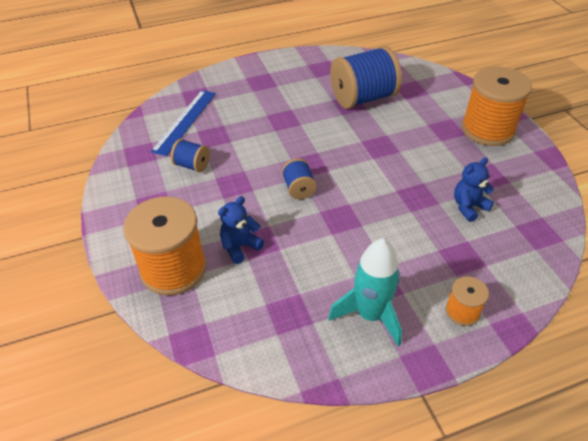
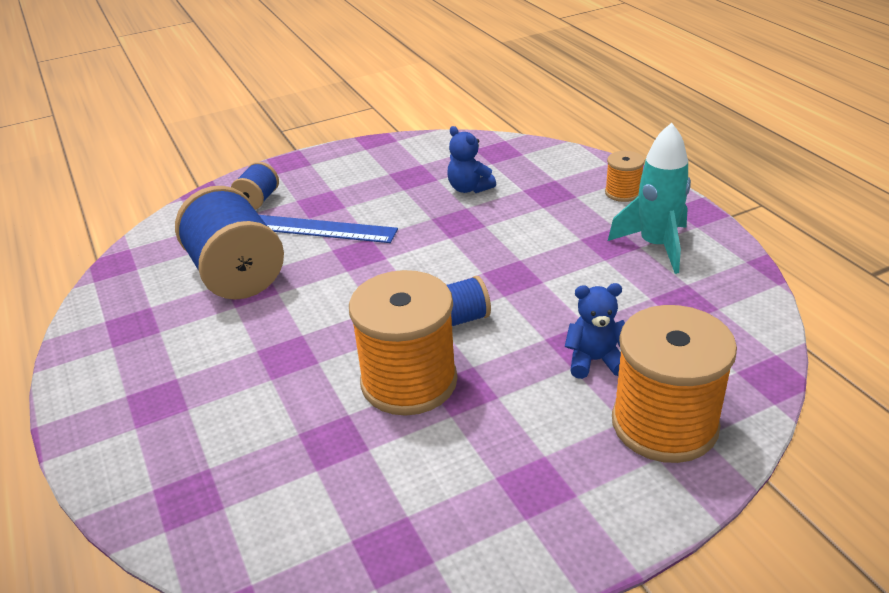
camera: 95 degrees left, 10 degrees down
blue ruler [151,90,216,156] -> blue ruler moved to [259,215,398,243]
blue spool [171,139,210,172] -> blue spool moved to [231,162,279,210]
blue teddy bear [218,196,264,264] -> blue teddy bear turned 135 degrees clockwise [565,283,625,379]
orange spool [461,67,532,146] -> orange spool moved to [349,270,457,416]

